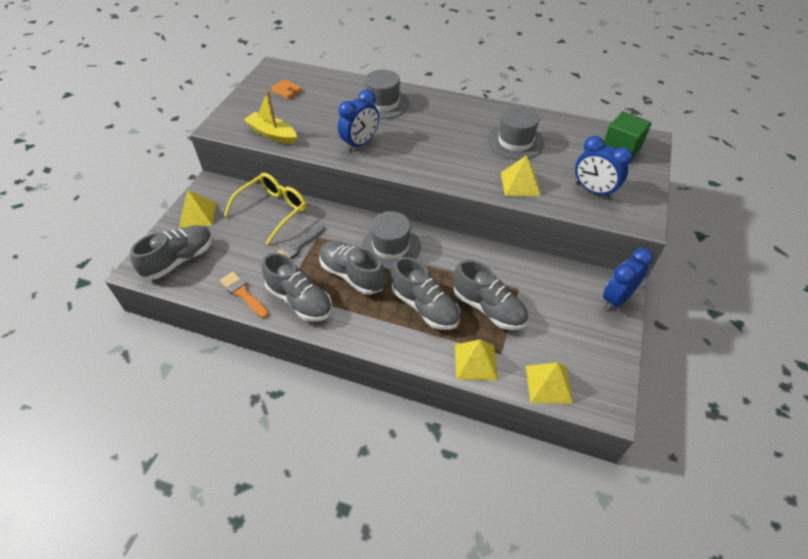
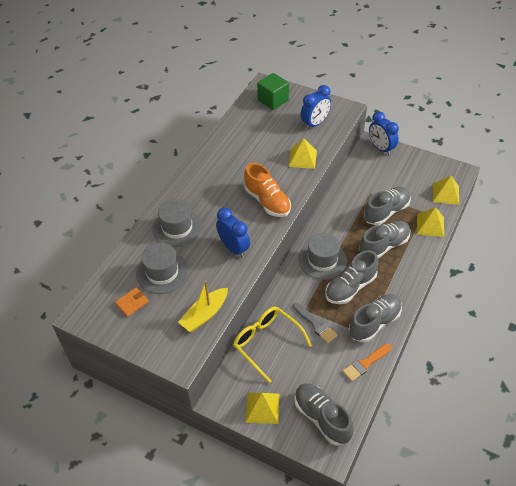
camera: 80 degrees left, 0 degrees up
grey hat [487,106,544,160] -> grey hat moved to [136,243,189,294]
none -> orange shoe [244,163,291,217]

